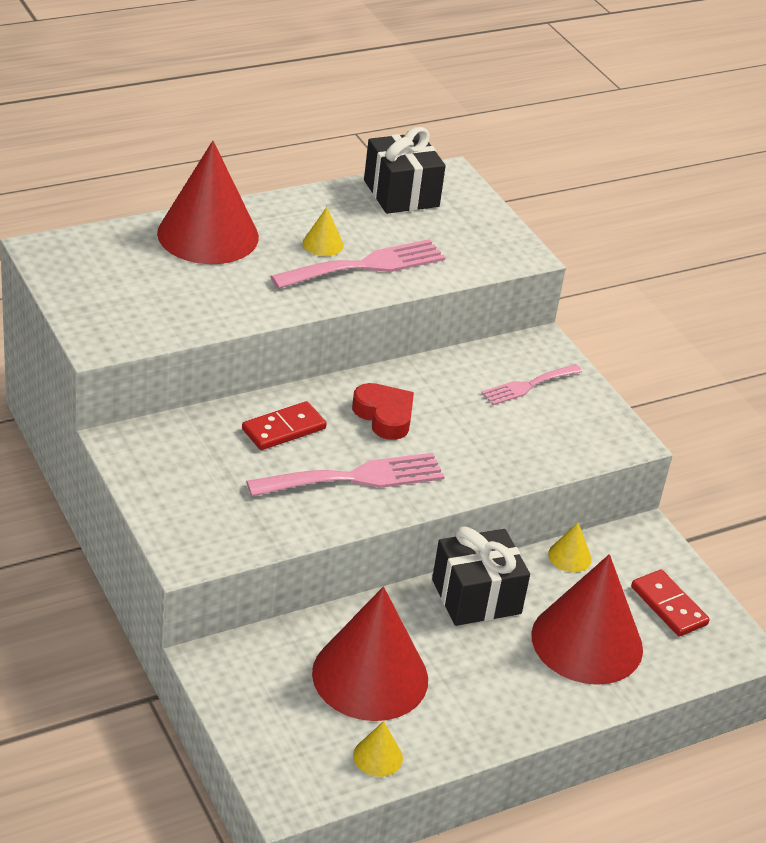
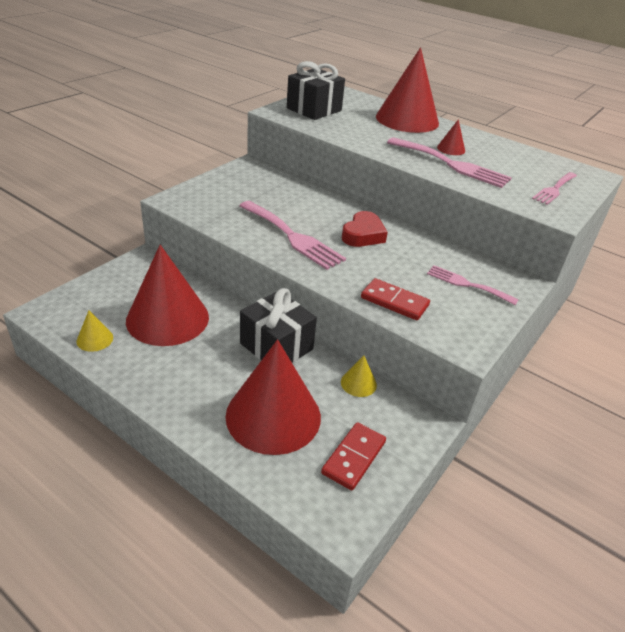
camera: 65 degrees right, 0 degrees up
red domino [242,401,327,450] -> red domino moved to [361,278,430,320]
yellow cone [303,207,344,256] -> red cone [437,119,465,155]
black gift [364,127,446,214] -> black gift moved to [287,61,345,120]
none -> pink fork [532,172,577,205]

